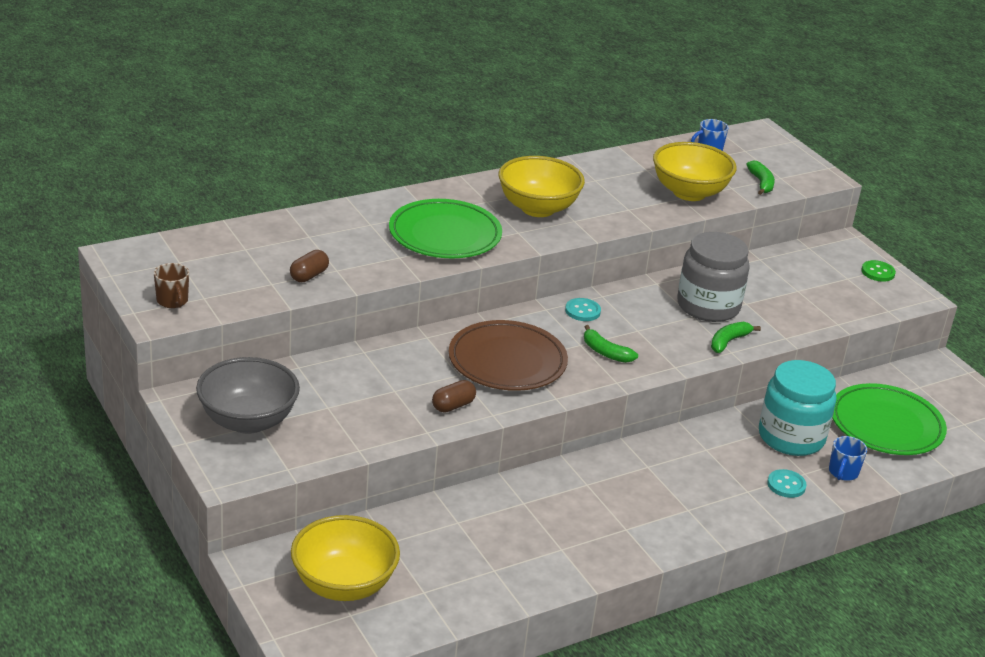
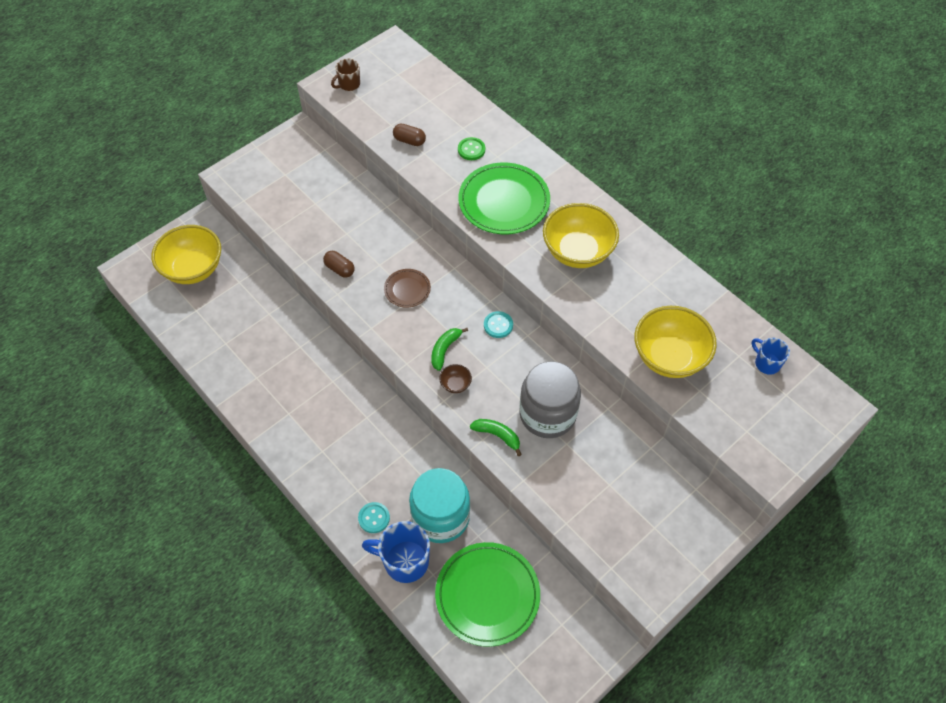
camera: 80 degrees right, 25 degrees up
grey bowl [196,357,300,434] -> none
brown plate [449,320,568,391] -> brown plate [384,269,431,308], size x0.51
green banana [746,160,775,195] -> none
blue mug [829,436,867,481] -> blue mug [362,521,430,583], size x1.73
green button [861,260,896,282] -> green button moved to [458,137,485,160]
none -> brown bowl [439,364,472,393]

